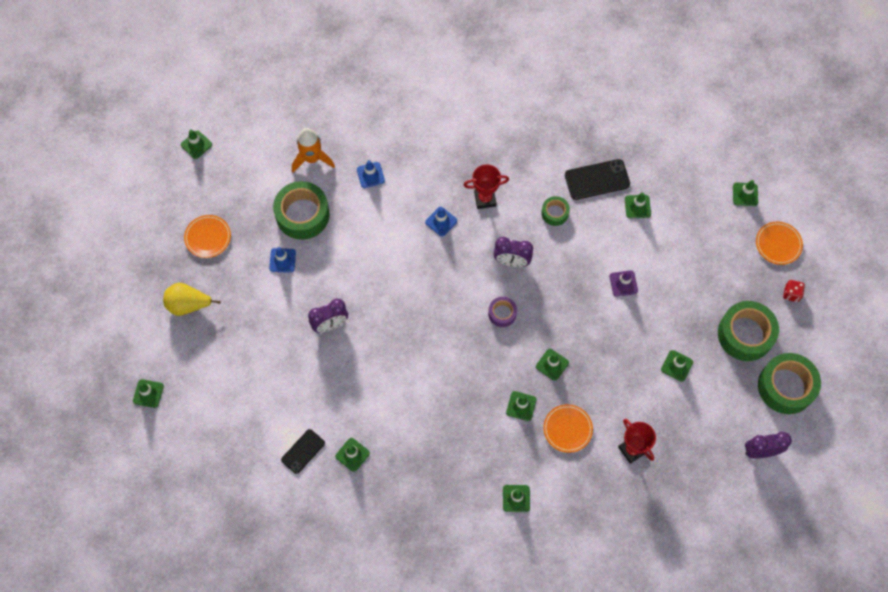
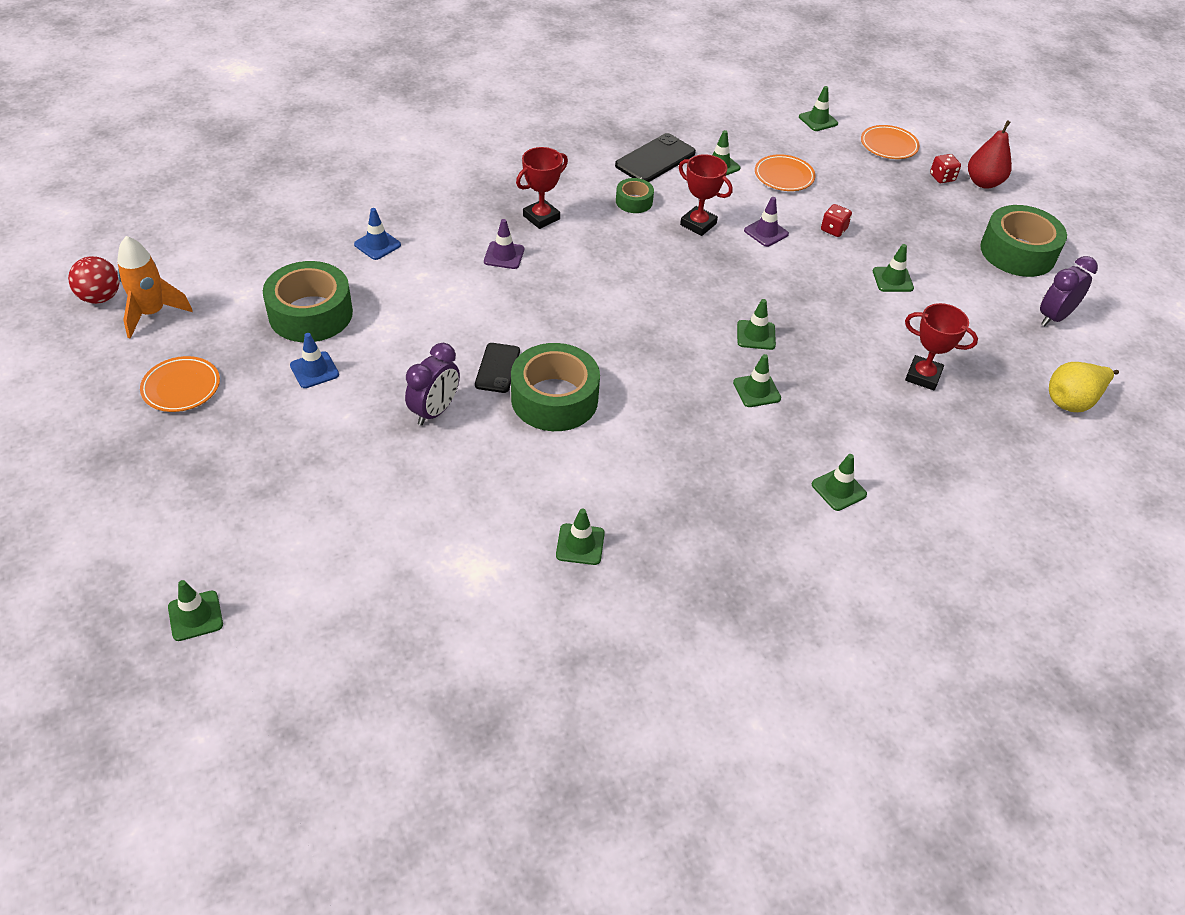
camera: 35 degrees left, 20 degrees down
yellow pear [163,283,221,316] -> yellow pear moved to [1049,362,1119,412]
green traffic cone [181,129,212,159] -> red ball [68,256,120,304]
black phone [281,429,325,474] -> black phone moved to [475,343,520,393]
orange rocket [292,128,335,173] -> orange rocket moved to [117,236,193,339]
blue traffic cone [425,207,457,237] -> purple traffic cone [484,219,524,269]
purple tape [488,297,517,327] -> none
purple clock [494,237,533,267] -> none
orange plate [543,404,593,453] -> orange plate moved to [755,155,815,191]
green tape [718,301,779,361] -> green tape moved to [511,343,600,431]
none -> red trophy [679,154,733,236]
none -> red dice [821,204,852,237]
none -> red pear [968,120,1012,189]

